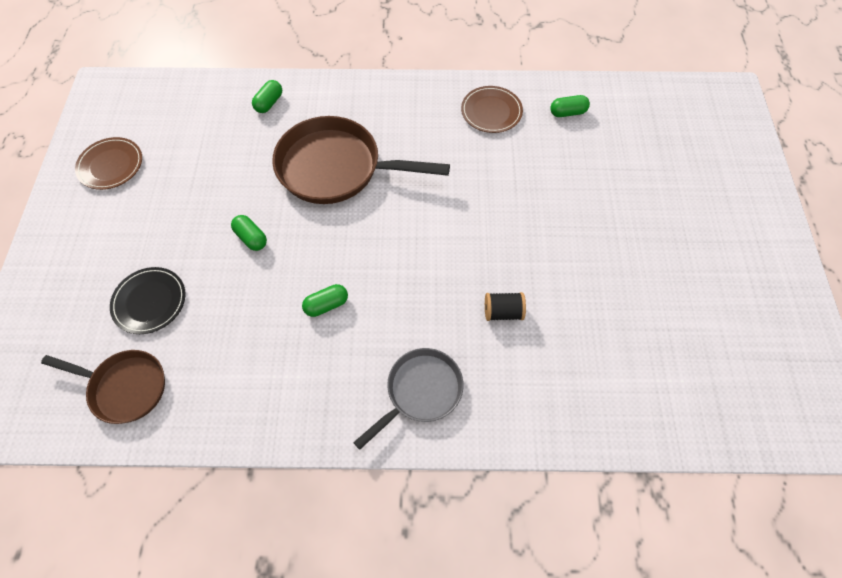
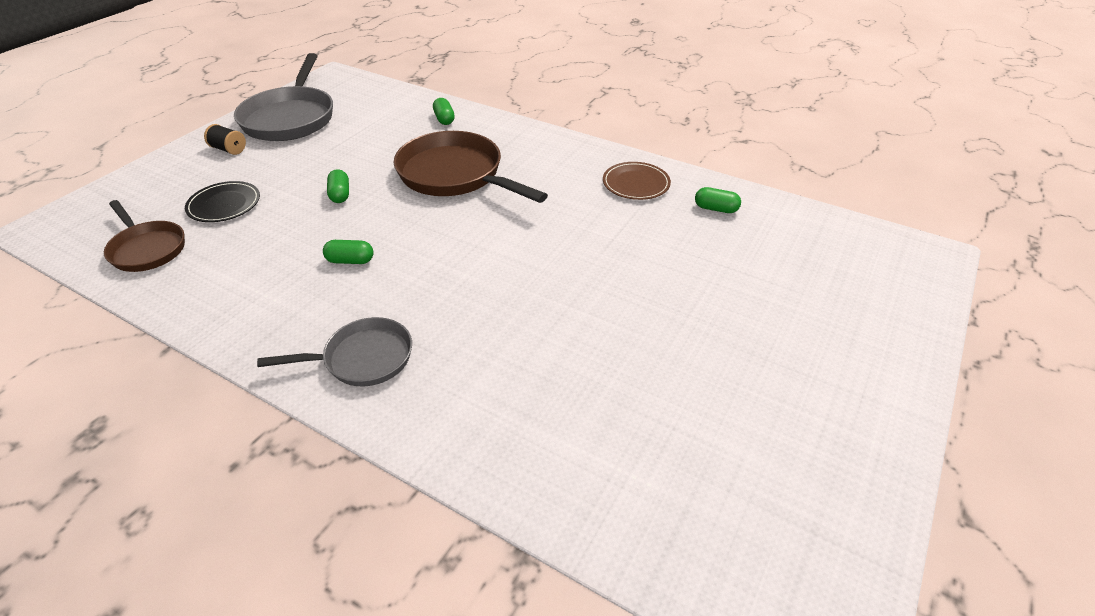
camera: 30 degrees right, 20 degrees down
brown plate [75,137,142,190] -> grey pan [234,53,333,141]
green capsule [252,80,282,113] -> green capsule turned 75 degrees counterclockwise [433,98,455,125]
black spool [485,292,526,321] -> black spool moved to [204,124,246,155]

